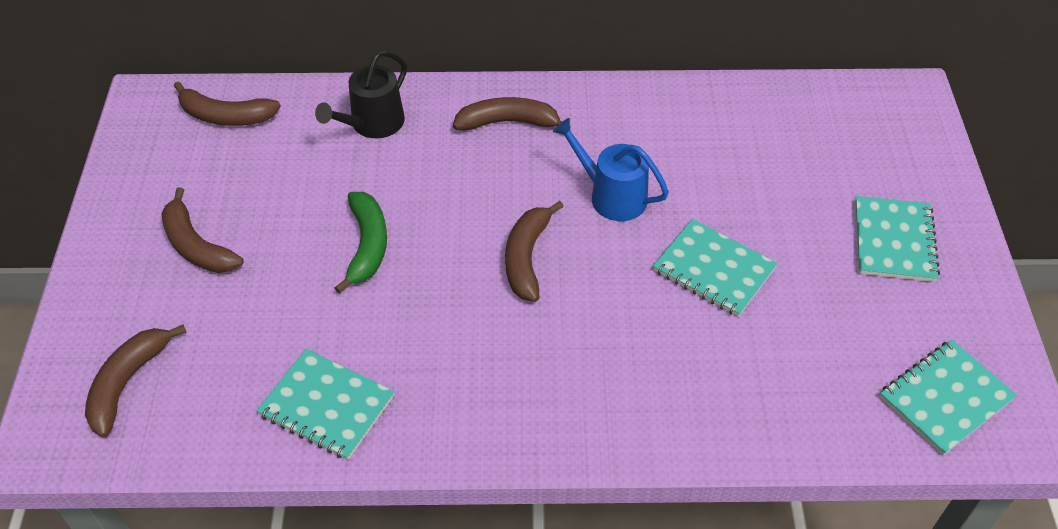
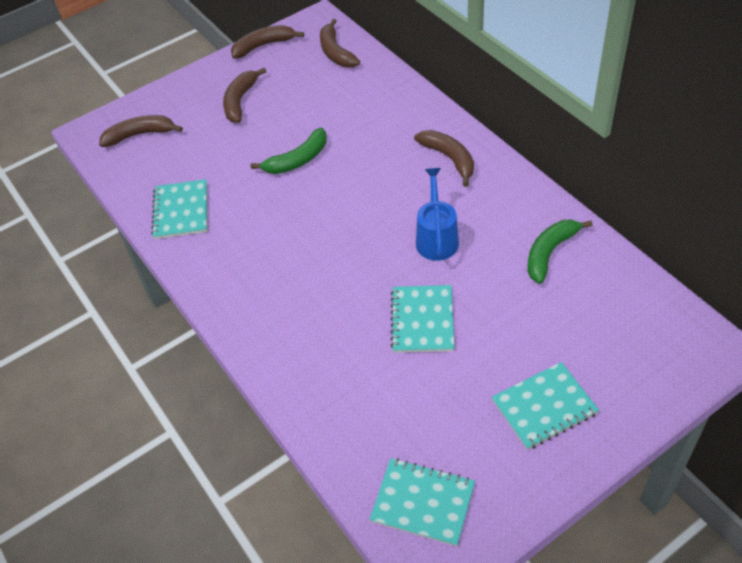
camera: 60 degrees right, 0 degrees up
black watering can [315,51,407,138] -> none
brown banana [505,201,564,302] -> brown banana moved to [231,25,304,59]
none -> green banana [527,219,593,284]

